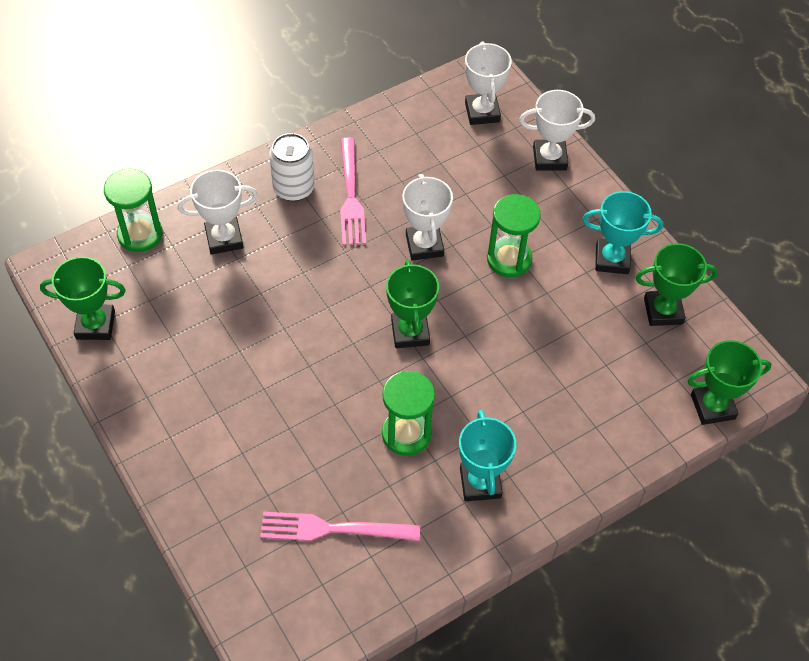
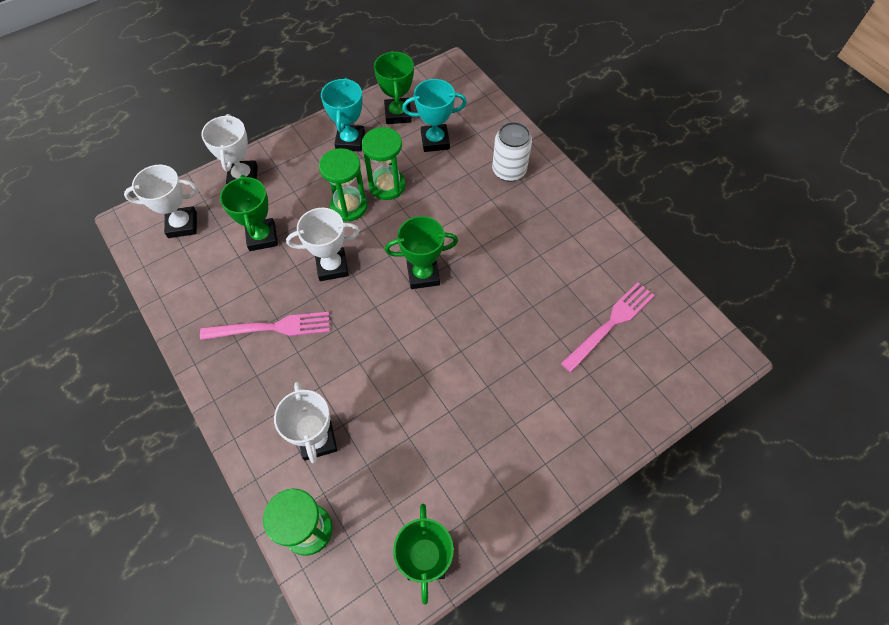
camera: 90 degrees left, 5 degrees up
pink fork [260,512,420,541] -> pink fork turned 135 degrees counterclockwise [561,282,655,372]
white can [269,133,315,201] -> white can moved to [492,122,532,182]
green hourglass [382,371,435,456] -> green hourglass moved to [362,127,406,200]
turquoise trophy [459,410,516,501] -> turquoise trophy moved to [402,79,467,152]
green trophy [687,340,772,425] -> green trophy moved to [220,175,278,251]

